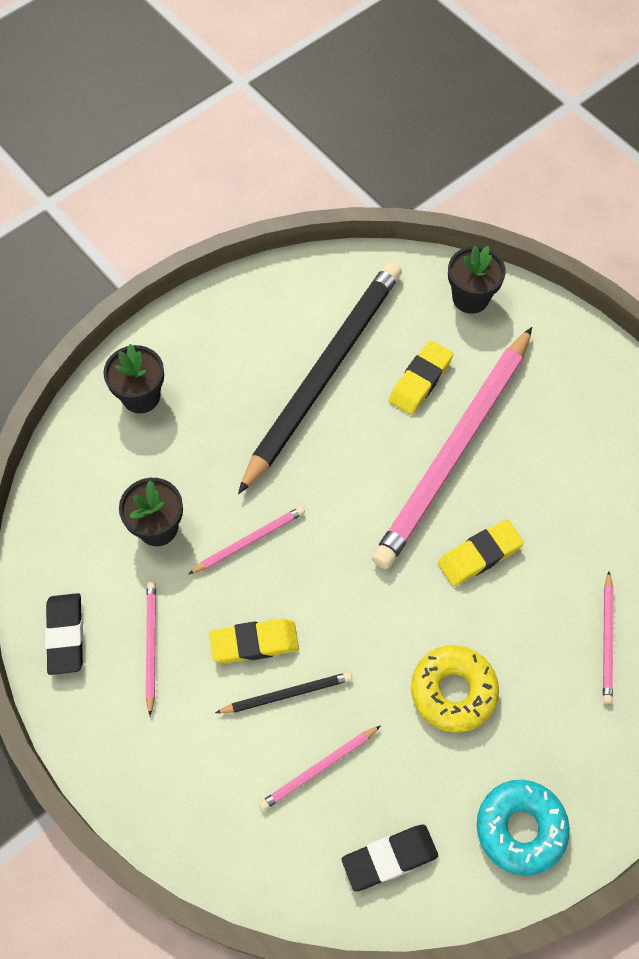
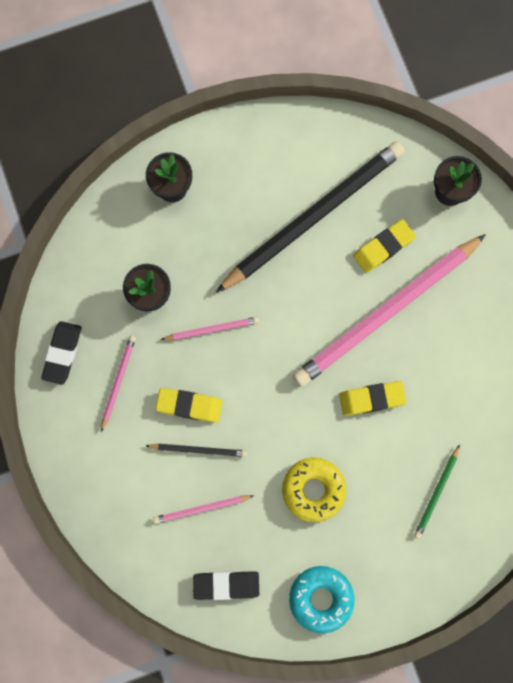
camera: 20 degrees right, 15 degrees up
pink pencil [603,571,614,704] -> green pencil [414,445,460,539]

